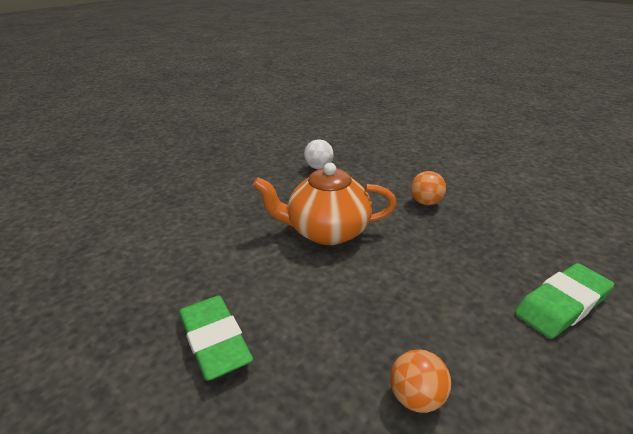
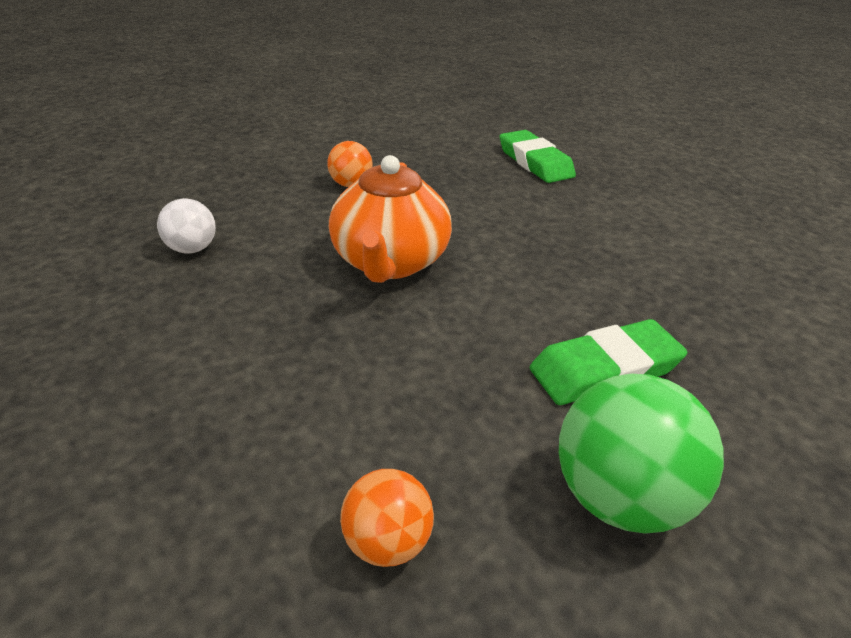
camera: 85 degrees left, 5 degrees up
orange ball [390,349,451,413] -> orange ball moved to [340,469,434,567]
none -> green ball [559,374,724,534]

